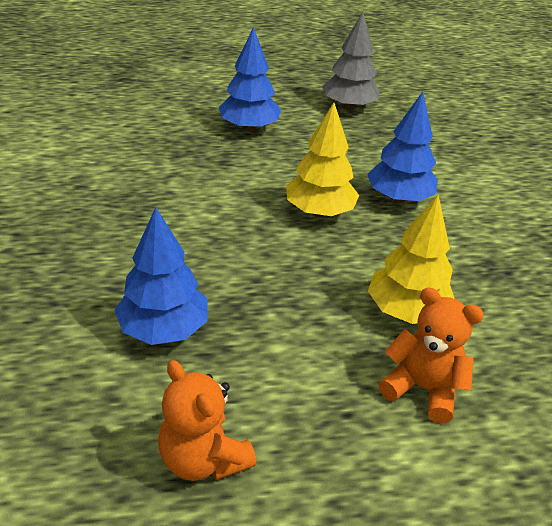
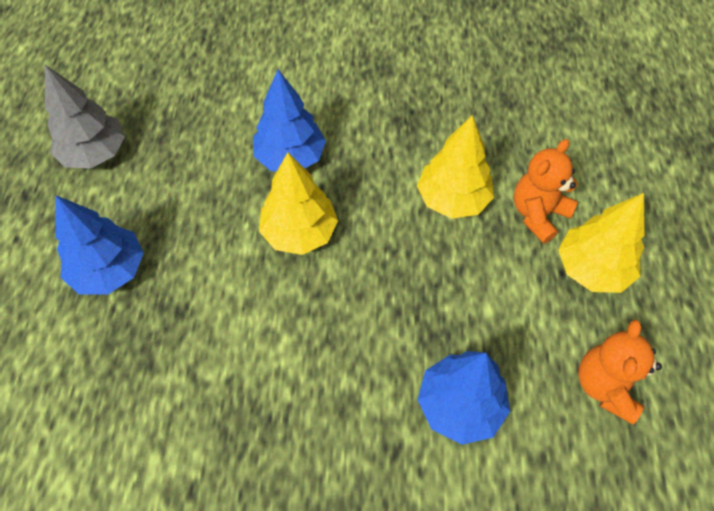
camera: 75 degrees left, 20 degrees up
orange teddy bear [158,360,256,481] -> orange teddy bear turned 135 degrees clockwise [578,319,662,424]
none -> yellow tree [558,193,645,293]

